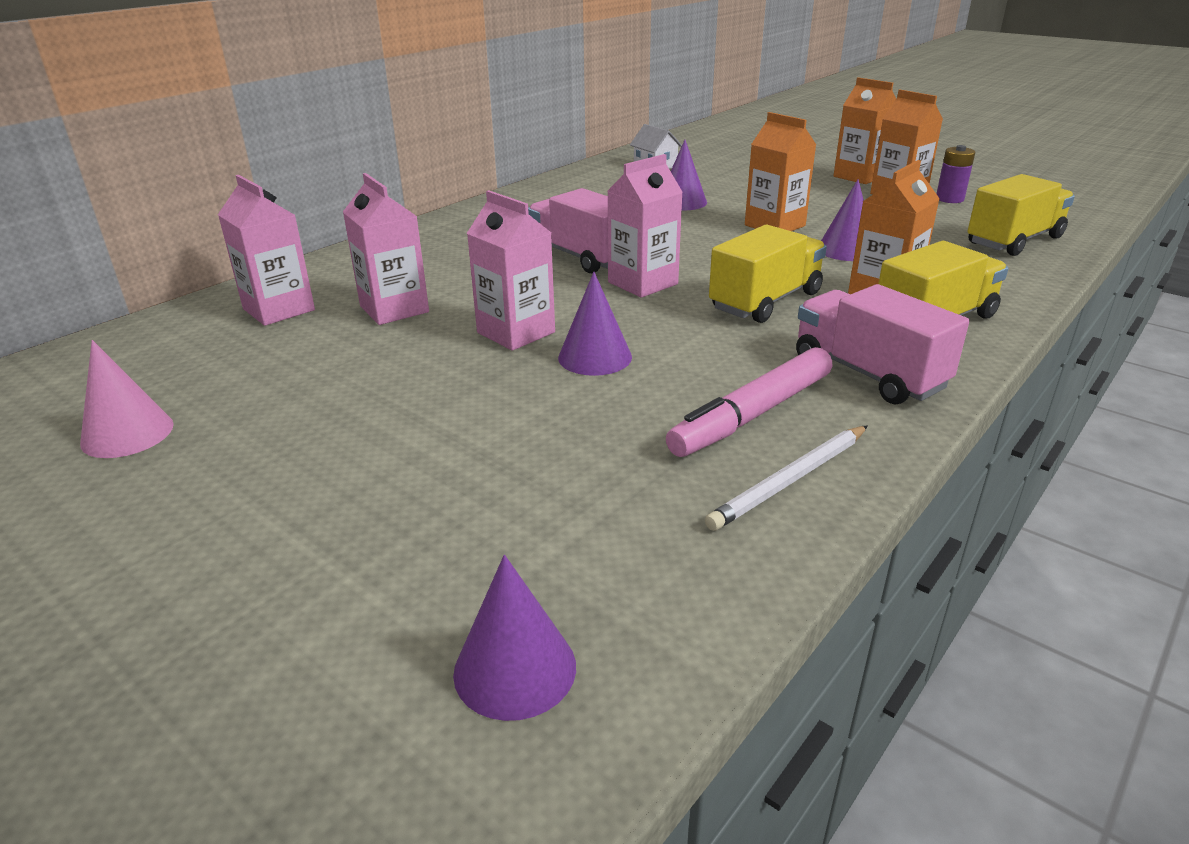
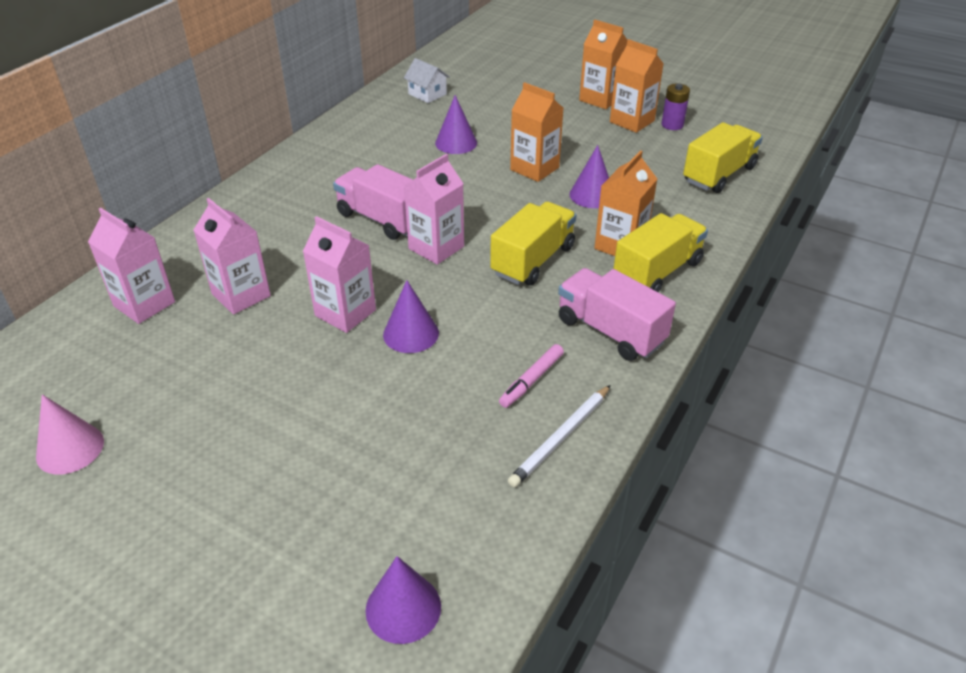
camera: 10 degrees left, 10 degrees up
pink marker [666,347,832,457] -> pink marker [499,344,564,408], size x0.59

